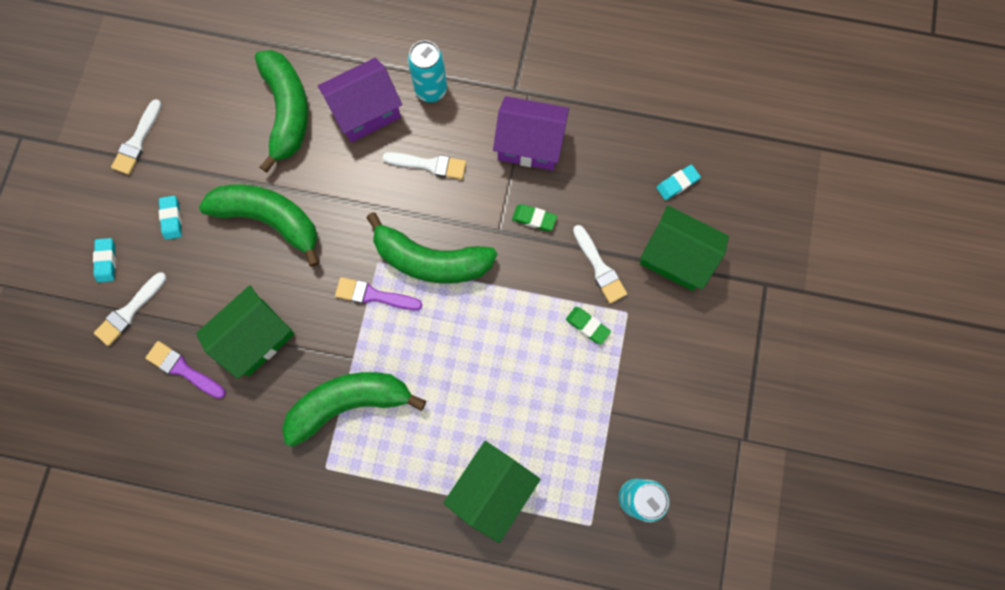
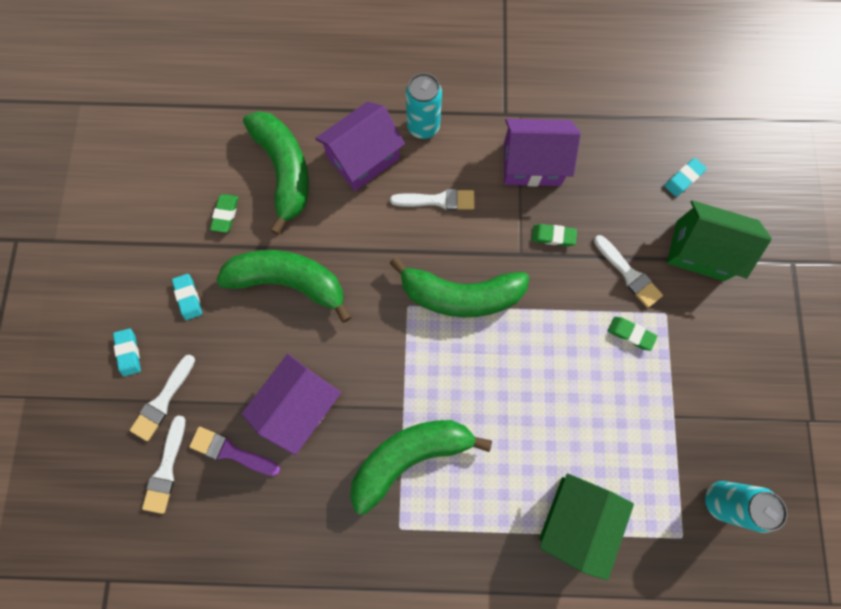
camera: 10 degrees left, 0 degrees up
white brush [111,99,162,175] -> white brush moved to [142,416,185,514]
green house [196,285,295,379] -> purple house [242,354,341,455]
purple brush [335,277,423,310] -> none
none -> green eraser [210,194,239,233]

